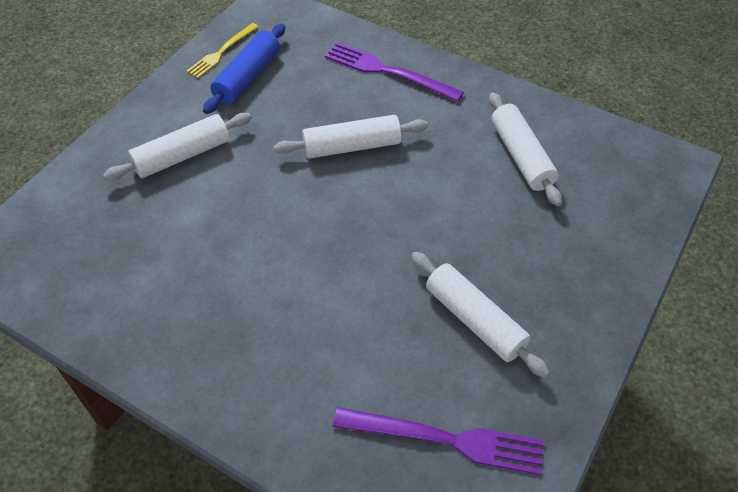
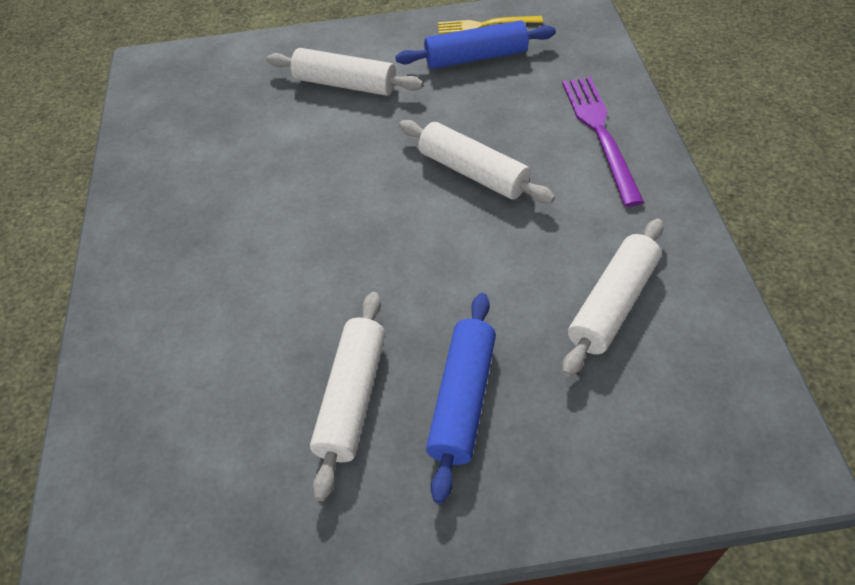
camera: 55 degrees right, 0 degrees up
purple fork [333,407,544,475] -> none
none -> blue rolling pin [426,293,496,504]

